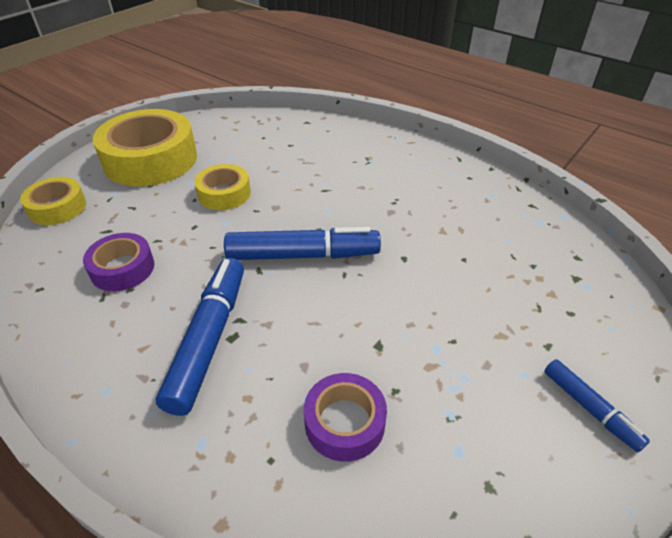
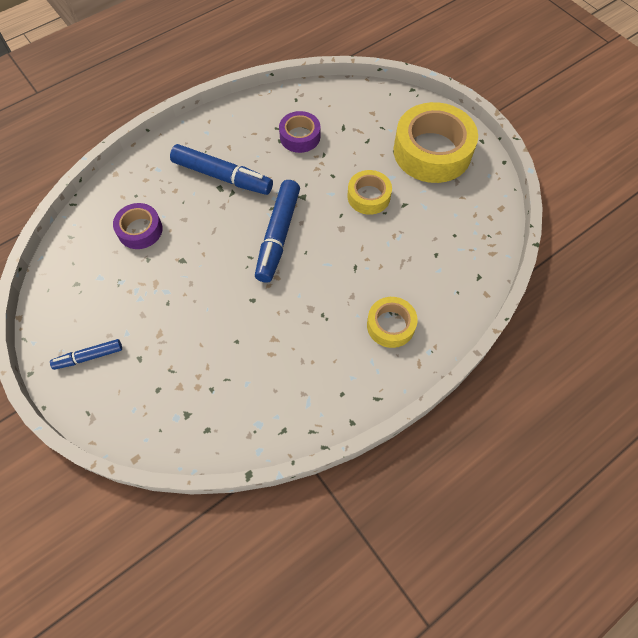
camera: 105 degrees right, 20 degrees up
yellow tape [20,177,86,225] -> yellow tape moved to [367,297,418,348]

